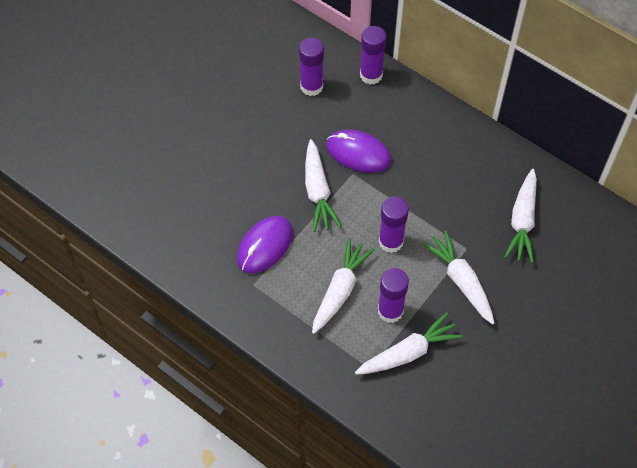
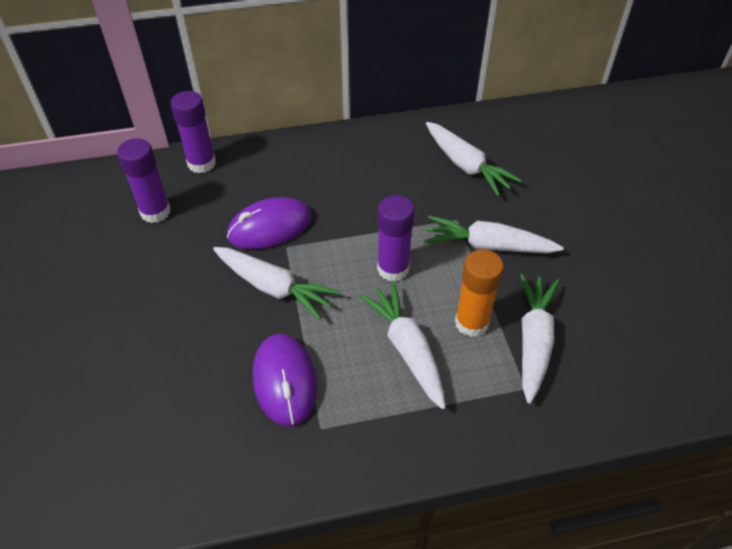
camera: 50 degrees left, 10 degrees down
purple glue stick [378,268,409,323] -> orange glue stick [455,249,504,337]

